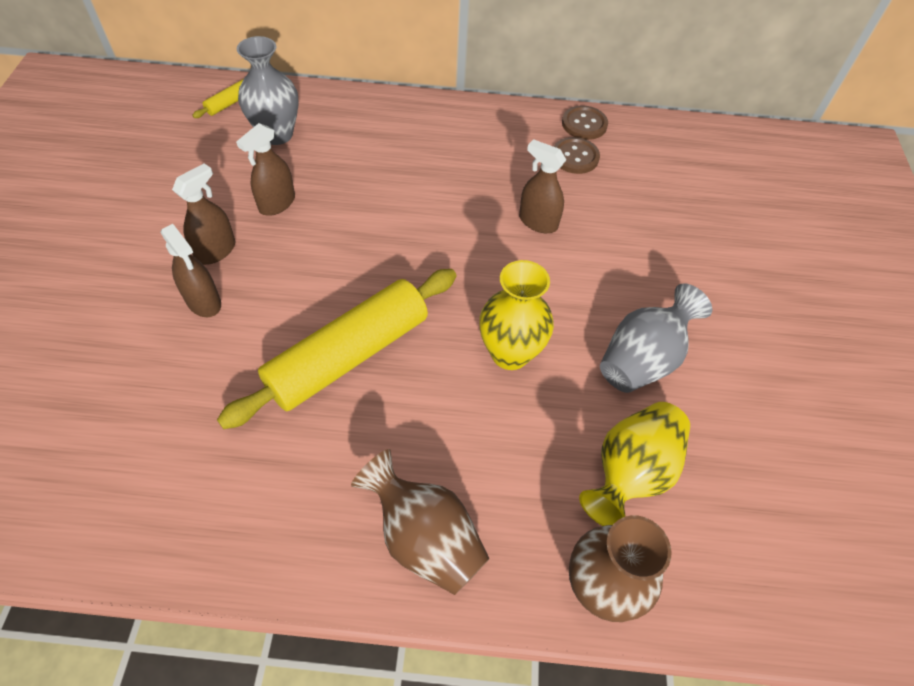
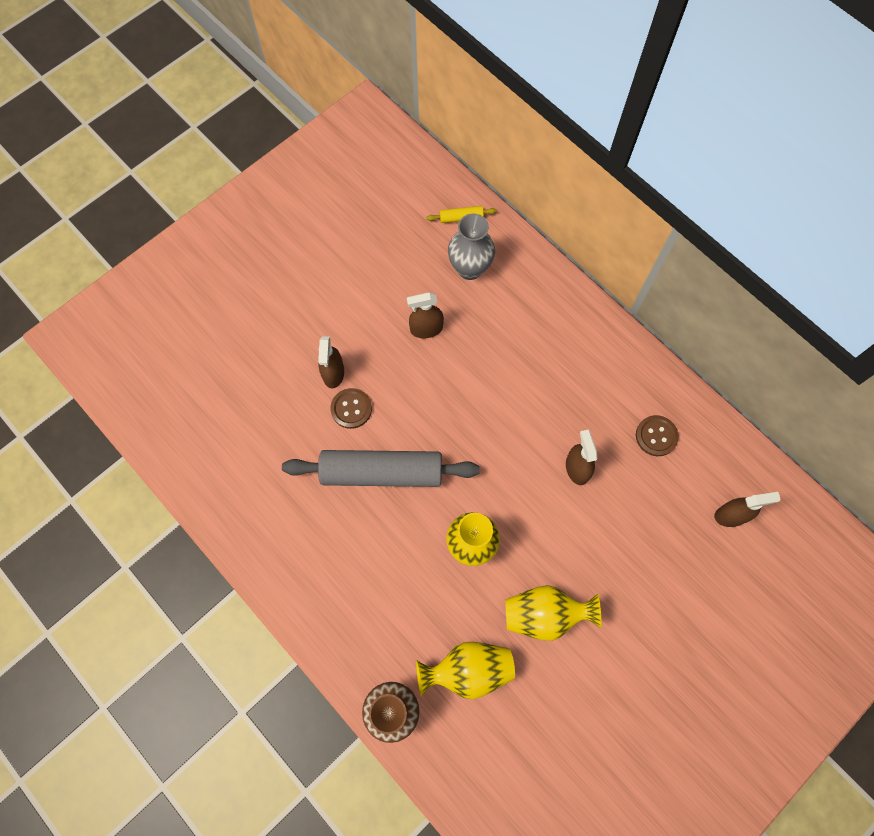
camera: 45 degrees right, 15 degrees up
brown spray bottle [172,163,235,265] -> brown spray bottle moved to [714,492,781,527]
yellow rolling pin [217,269,456,429] -> grey rolling pin [282,450,480,487]
brown vase [351,449,489,595] -> none
brown button [562,105,608,140] -> brown button moved to [330,388,372,429]
grey vase [600,283,712,393] -> yellow vase [505,585,601,641]

